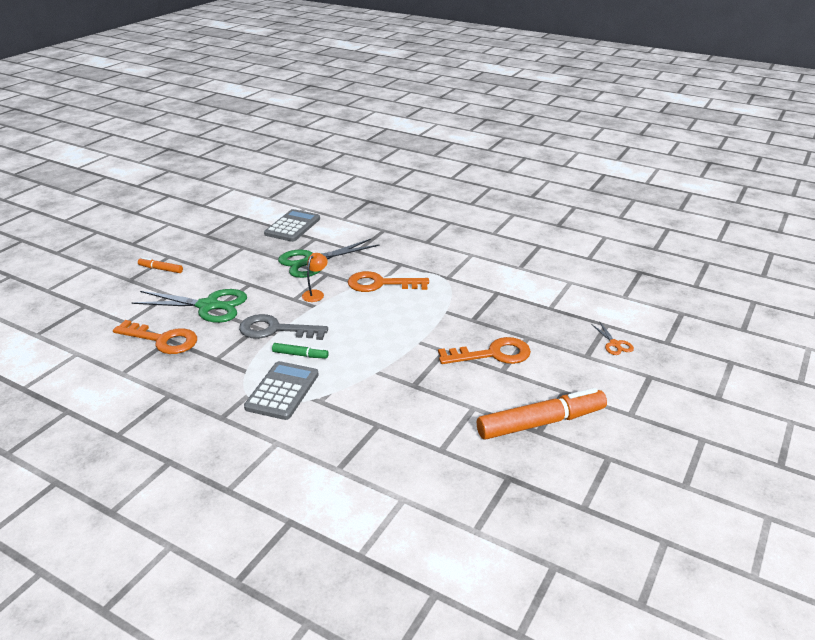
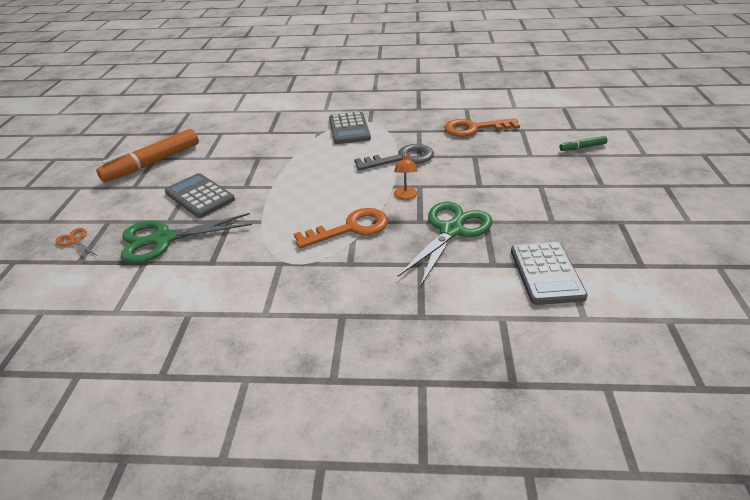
camera: 155 degrees right, 5 degrees up
green scissors [132,289,247,323] -> green scissors moved to [121,213,252,263]
orange marker [138,257,183,273] -> none
green marker [272,343,329,359] -> green marker moved to [559,136,607,151]
orange key [438,337,531,364] -> grey calculator [165,173,235,218]

